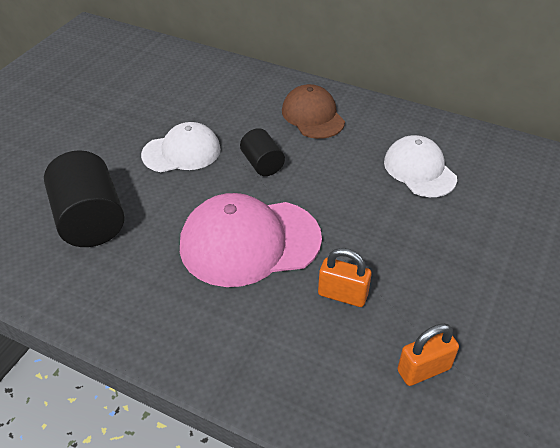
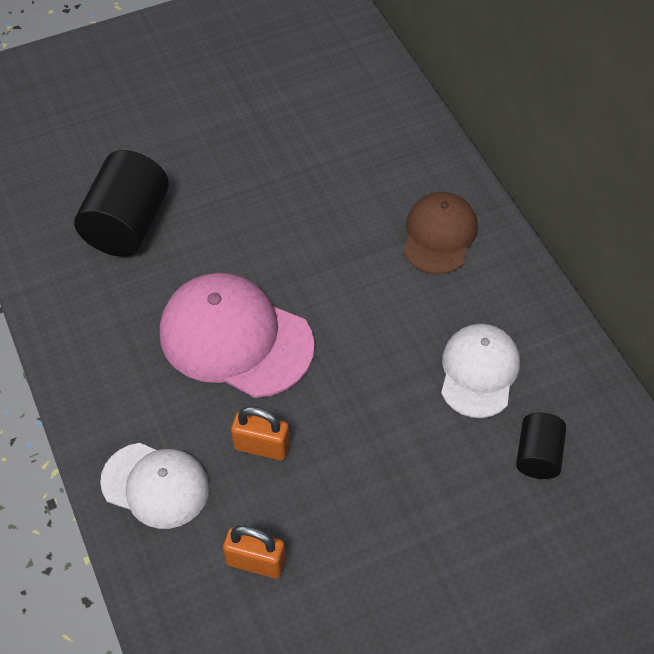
camera: 40 degrees right, 10 degrees up
white cap [141,122,221,172] -> white cap moved to [100,443,209,529]
black cylinder [240,128,285,176] -> black cylinder moved to [516,413,566,479]
orange padlock [318,248,372,307] -> orange padlock turned 45 degrees counterclockwise [231,406,290,461]

